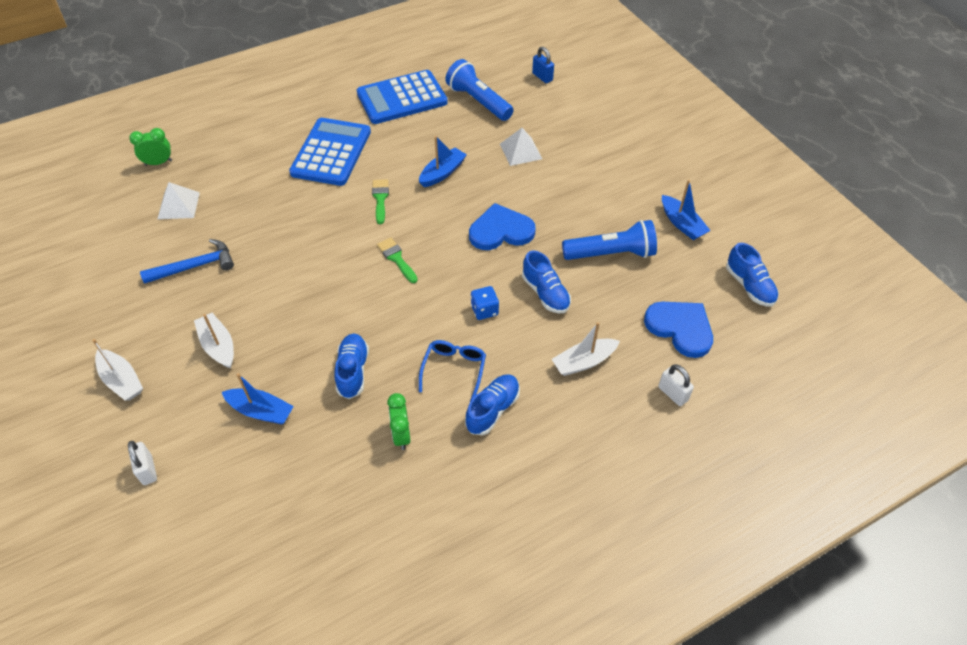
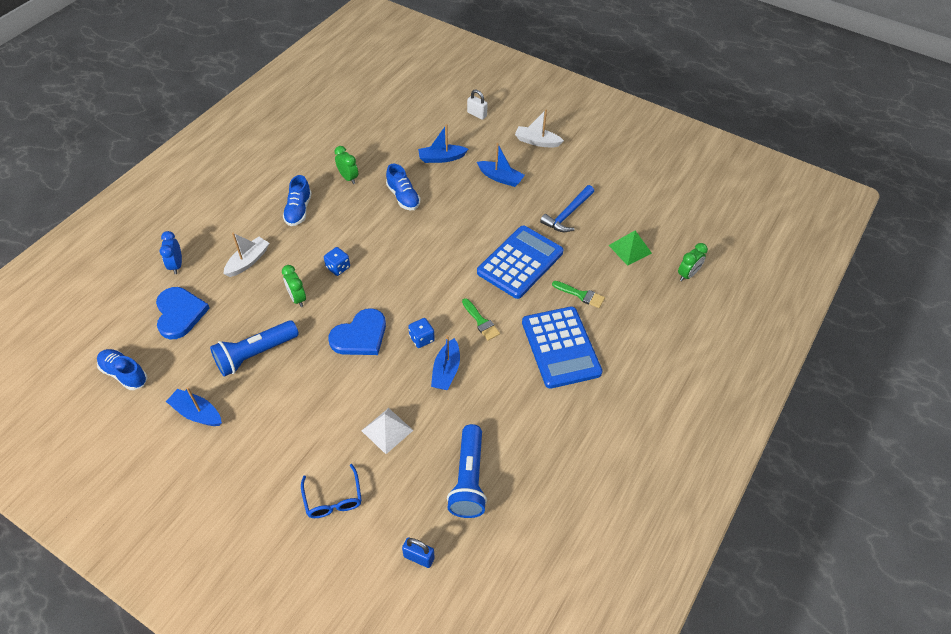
camera: 150 degrees right, 0 degrees up
white pyramid [158,182,200,219] -> green pyramid [608,231,652,266]
white boat [194,313,234,369] -> blue boat [477,143,525,187]
blue calculator [357,70,448,124] -> blue calculator moved to [477,226,564,299]
green brush [377,238,418,283] -> green brush moved to [552,281,605,308]
blue glasses [419,340,486,402] -> blue glasses moved to [301,464,362,518]
blue flashlight [445,59,514,121] -> blue flashlight turned 75 degrees clockwise [447,424,487,518]
blue shoe [522,250,571,314] -> green clock [282,265,306,307]
blue heart [644,302,713,358] -> blue heart turned 120 degrees counterclockwise [156,287,210,339]
white padlock [658,364,694,406] -> blue clock [160,231,182,274]
none -> blue dice [408,318,435,348]

